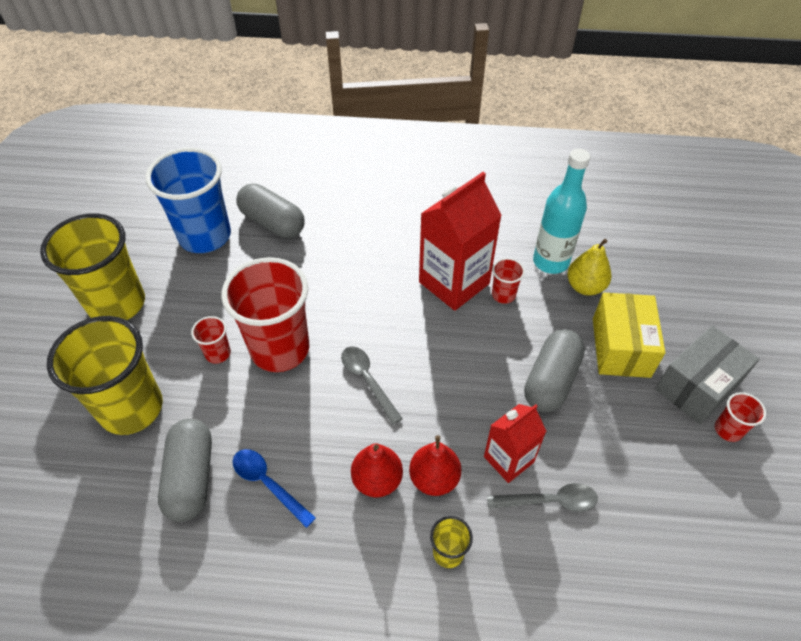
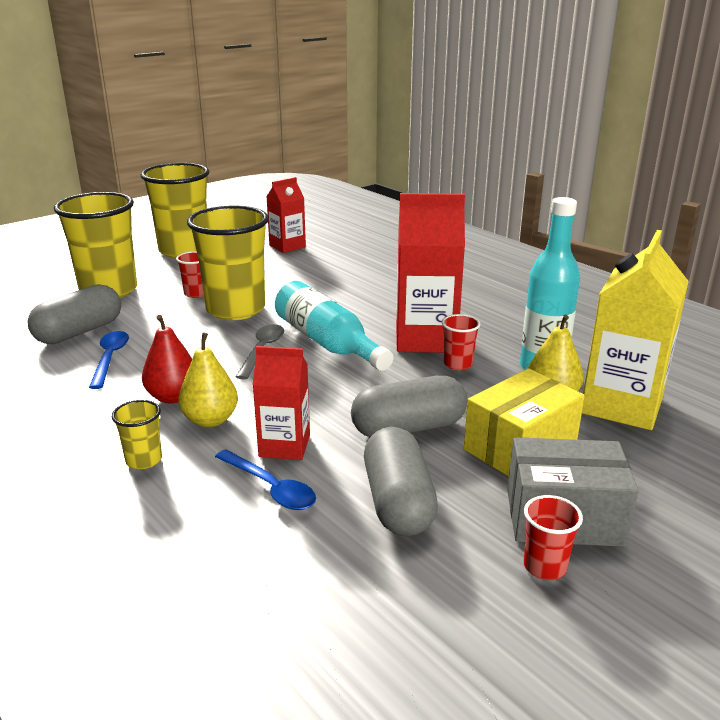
camera: 45 degrees right, 25 degrees down
blue cup [146,148,231,253] -> red carton [266,177,306,253]
red cup [221,257,309,372] -> yellow cup [187,206,269,320]
grey capsule [236,183,305,238] -> grey capsule moved to [364,427,438,536]
red pear [409,435,461,496] -> yellow pear [178,333,238,427]
grey spoon [487,483,598,512] -> blue spoon [215,450,316,510]
none -> turquoise bottle [275,281,393,371]
none -> yellow carton [582,230,689,430]

